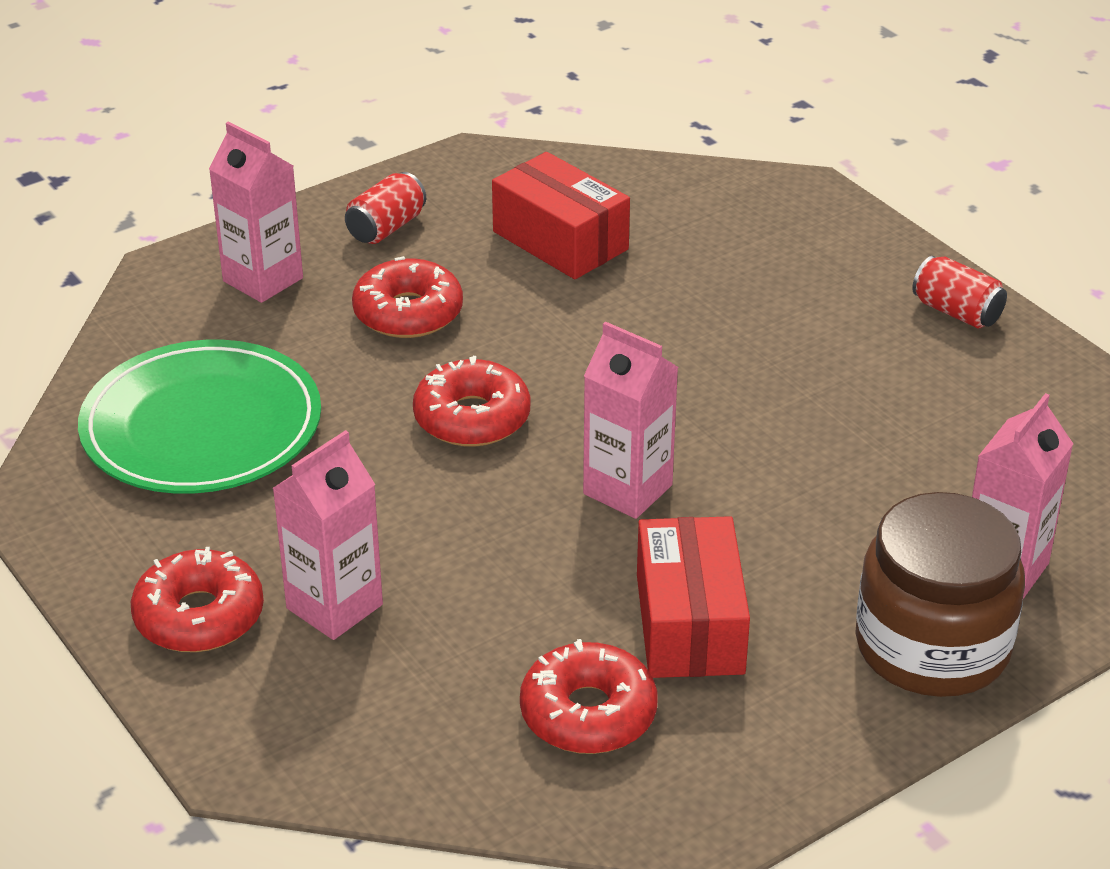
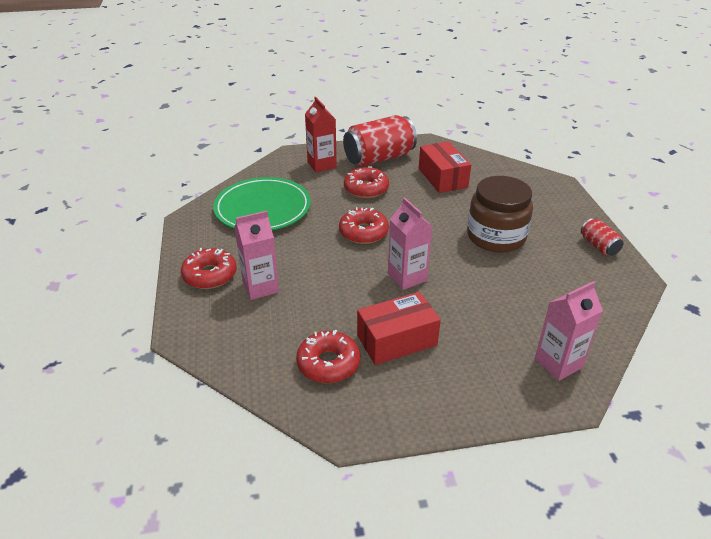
camera: 25 degrees right, 0 degrees up
pink carton [209,121,303,303] -> red carton [305,97,337,172]
red can [345,172,426,244] -> red can [343,115,417,167], size x2.04
red box [637,516,750,678] -> red box turned 45 degrees clockwise [357,292,441,365]
brown jar [855,492,1025,697] -> brown jar moved to [467,176,533,253]

